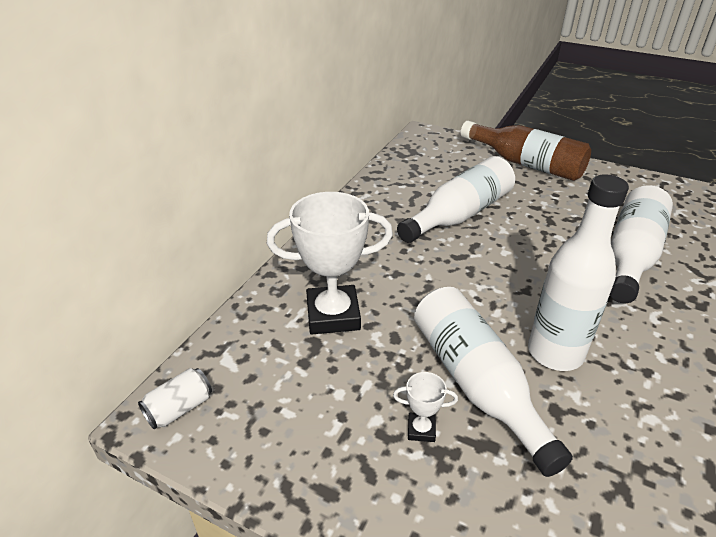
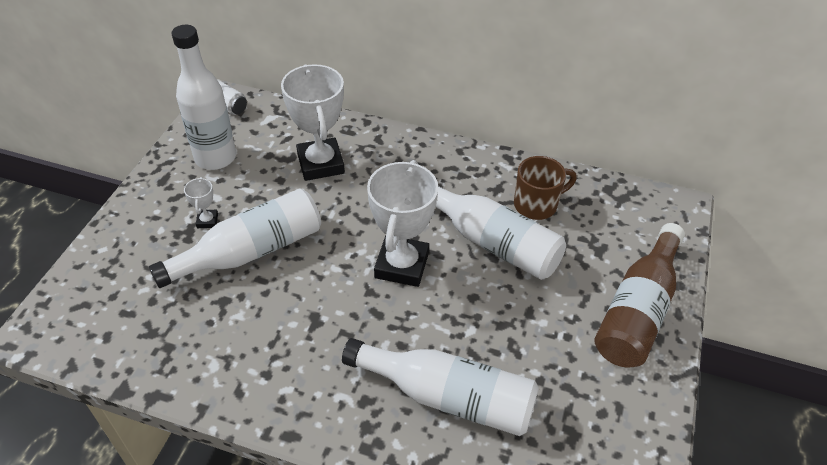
camera: 80 degrees right, 10 degrees up
white bottle [528,174,629,371] -> white bottle moved to [171,25,236,170]
none -> white trophy [367,160,439,287]
none -> brown mug [514,156,577,220]

